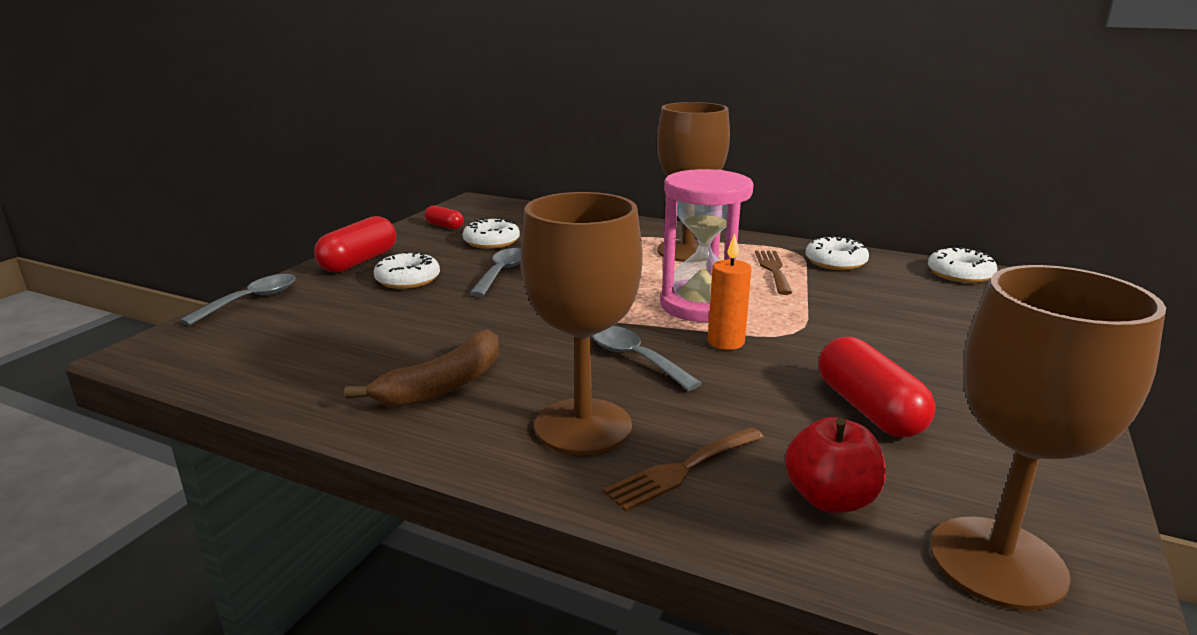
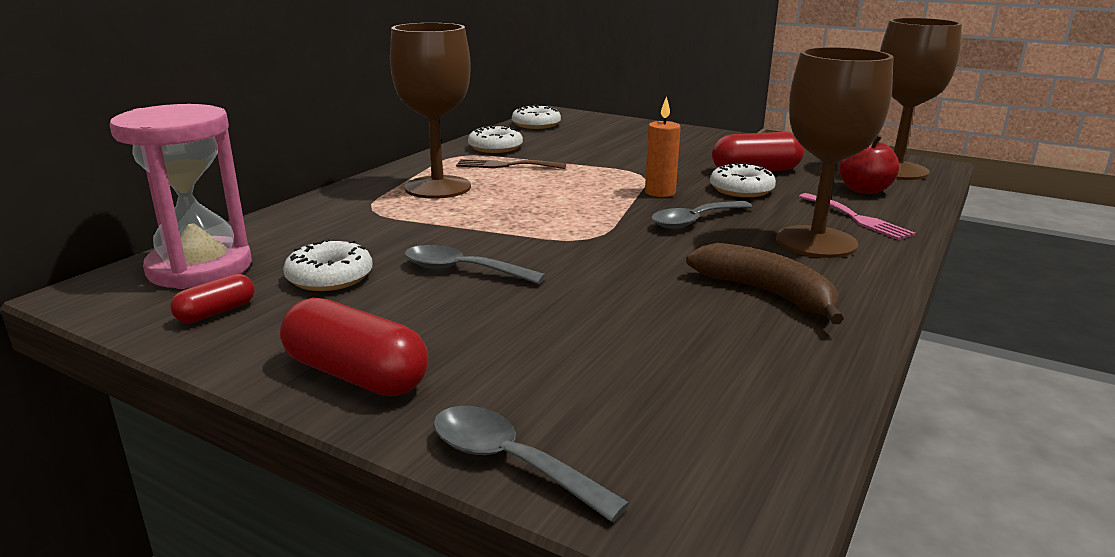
camera: 85 degrees left, 0 degrees up
white donut [374,251,440,289] -> white donut moved to [710,162,776,197]
brown fork [603,427,764,512] -> pink fork [798,193,916,240]
pink hourglass [660,169,754,322] -> pink hourglass moved to [110,104,252,289]

